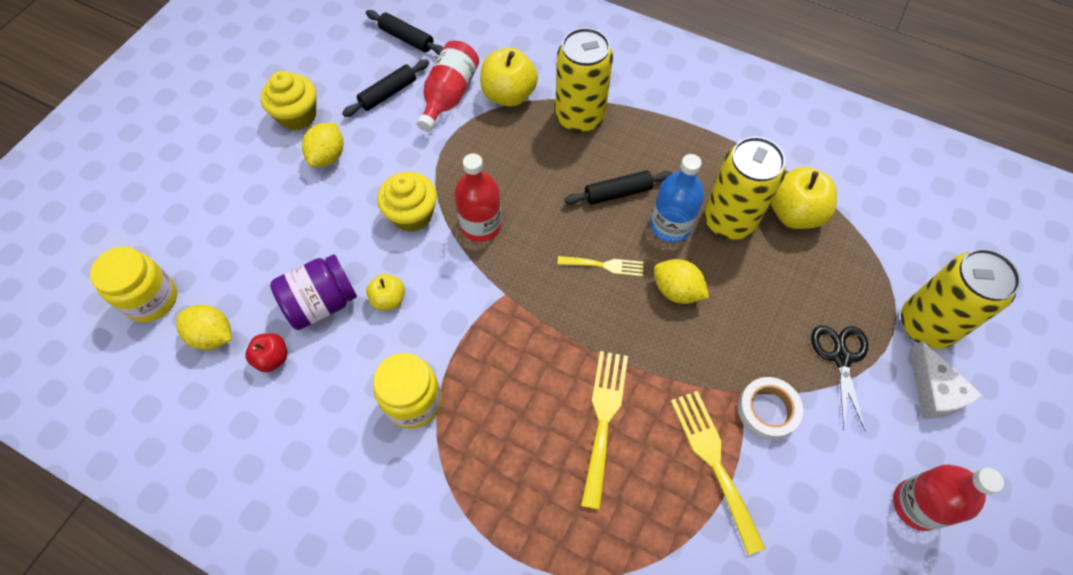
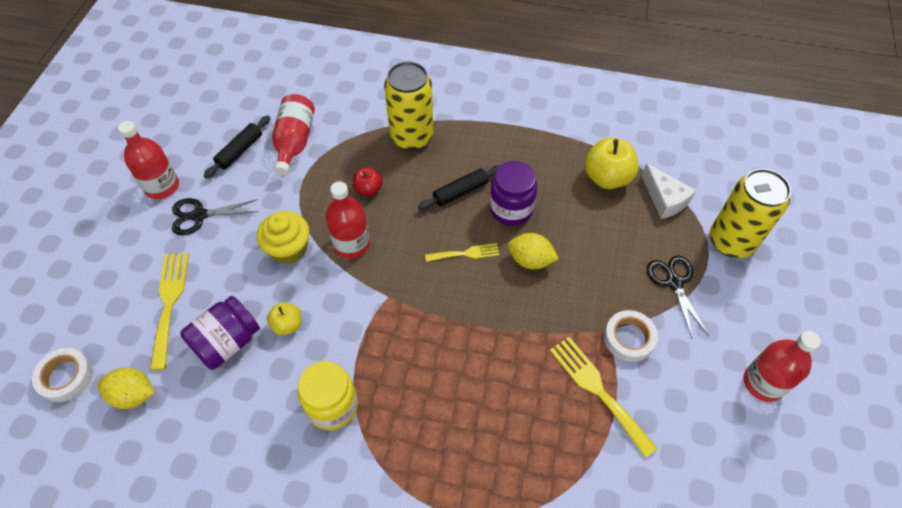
camera: 15 degrees left, 5 degrees down
yellow jar [90,247,177,322] -> white tape [32,348,93,402]
red apple [246,333,287,372] -> red apple moved to [353,167,383,196]
yellow cupcake [261,71,316,131] -> red bottle [118,121,179,199]
yellow lemon [302,123,343,167] -> black scissors [172,198,258,235]
black rolling pin [366,10,444,55] -> none
yellow apple [480,48,538,107] -> none
yellow fork [581,351,628,510] -> yellow fork moved to [150,253,189,370]
blue bottle [650,154,704,242] -> purple jar [490,161,537,226]
yellow can [704,137,785,240] -> none
white cheese [909,340,983,419] -> white cheese moved to [642,164,696,219]

